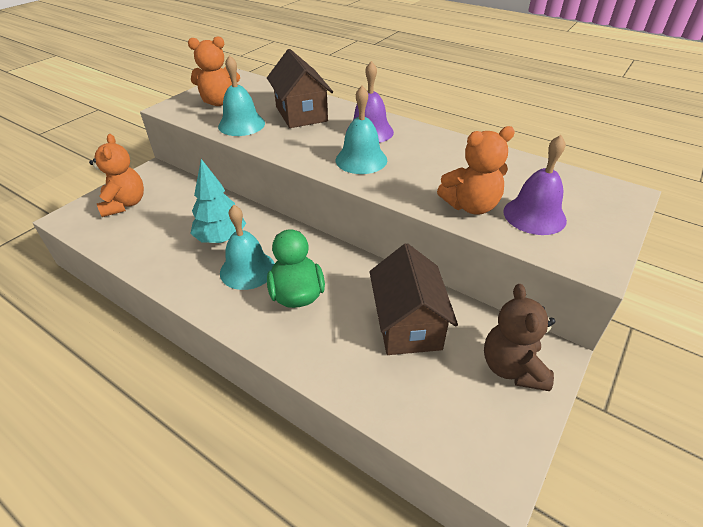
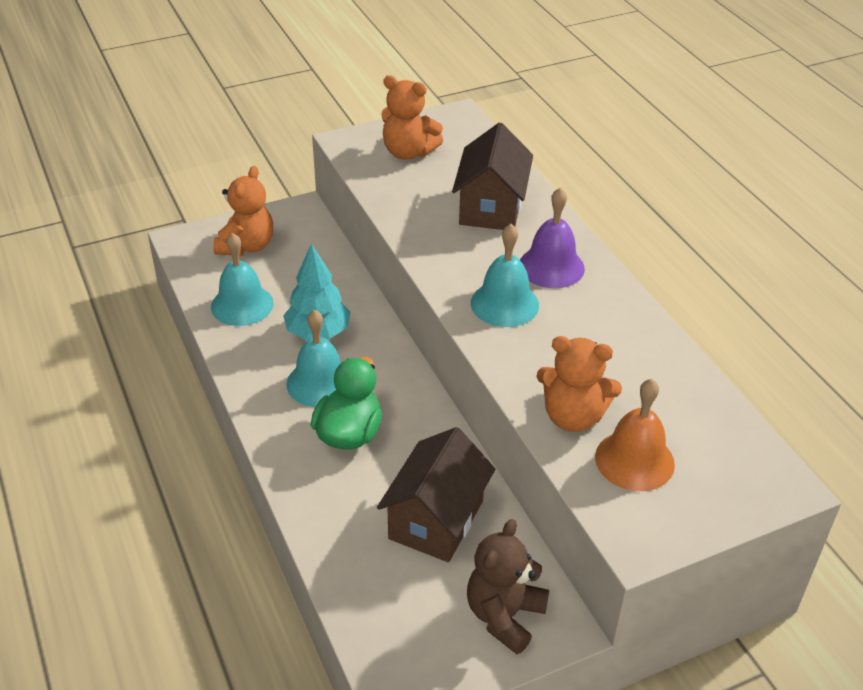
camera: 30 degrees right, 0 degrees up
turquoise bell [218,55,265,136] -> turquoise bell moved to [211,233,273,326]
purple bell [503,135,567,235] -> orange bell [595,379,675,491]

